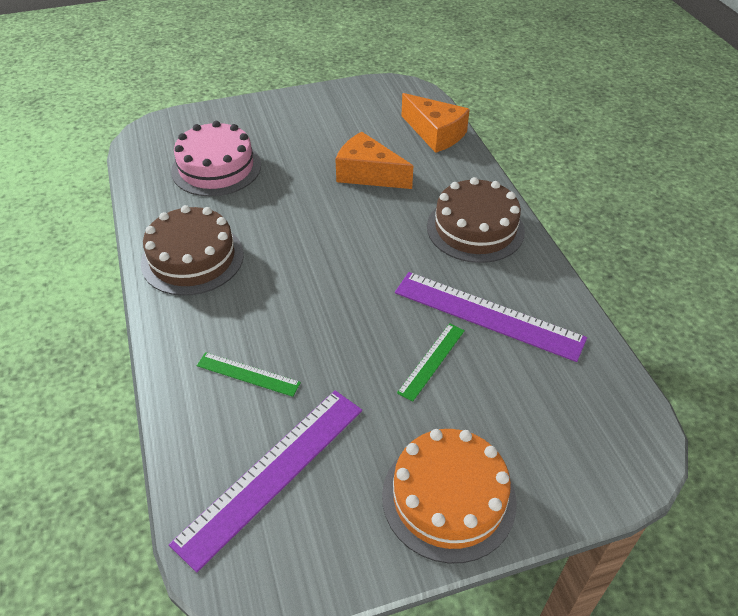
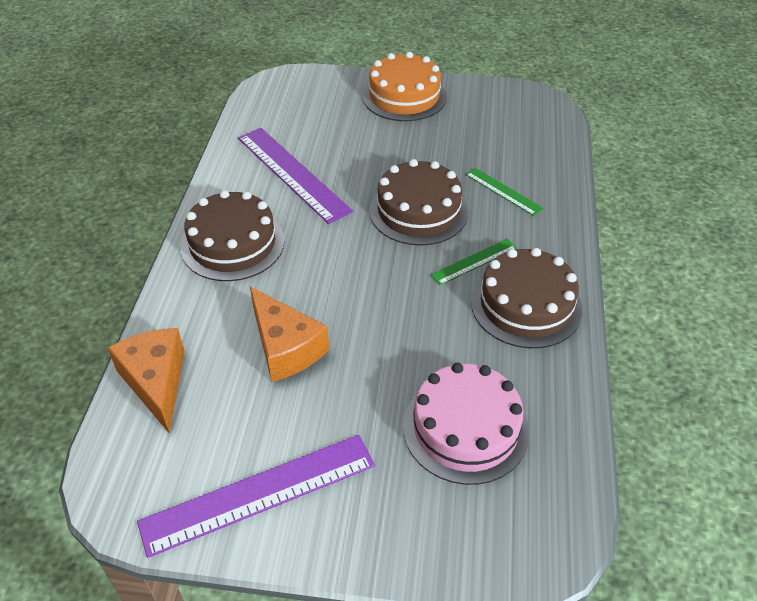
camera: 155 degrees left, 0 degrees up
purple ruler [169,390,362,572] -> purple ruler moved to [137,435,375,558]
green ruler [397,323,465,402] -> green ruler moved to [430,239,517,285]
none -> brown cake [369,159,468,246]

